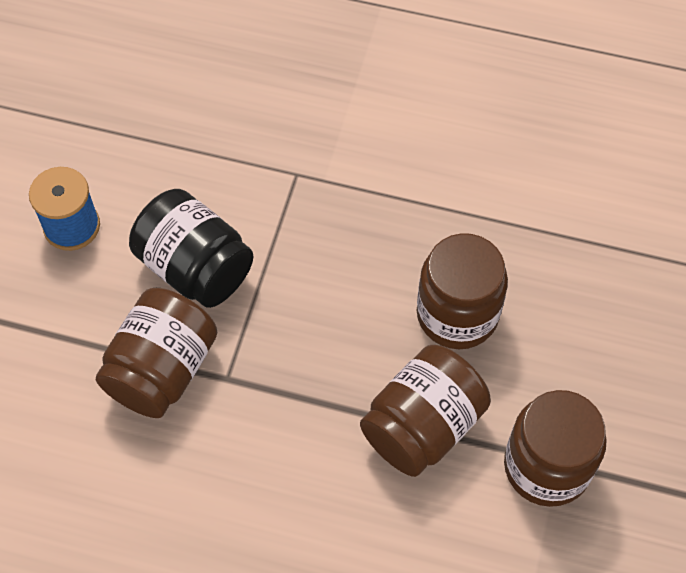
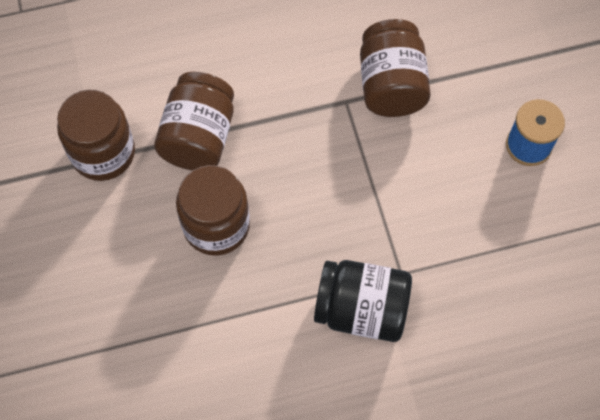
camera: 150 degrees right, 5 degrees up
black jar [129,189,254,308] -> black jar moved to [314,260,412,342]

